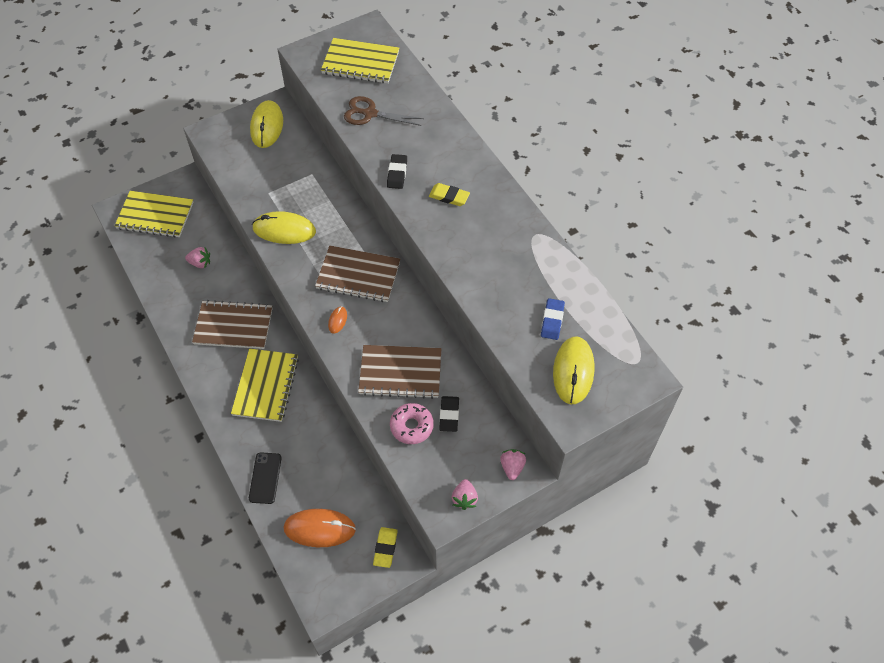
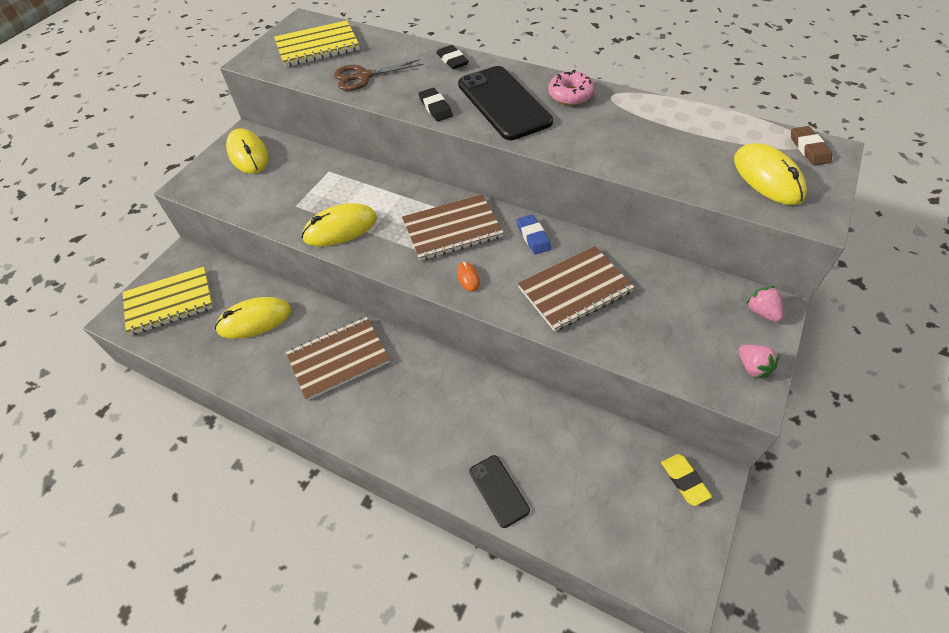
camera: 30 degrees left, 5 degrees down
pink strawberry [185,247,210,269] -> yellow mouse [215,297,292,339]
yellow notebook [231,349,299,422] -> none
orange mouse [284,509,356,547] -> none
pink donut [390,403,434,444] -> pink donut moved to [548,70,595,105]
yellow eraser [429,183,470,206] -> black phone [458,66,553,140]
black eraser [439,396,459,432] -> black eraser moved to [436,45,469,69]
blue eraser [541,298,565,340] -> blue eraser moved to [517,214,551,255]
none -> brown eraser [791,126,832,166]

